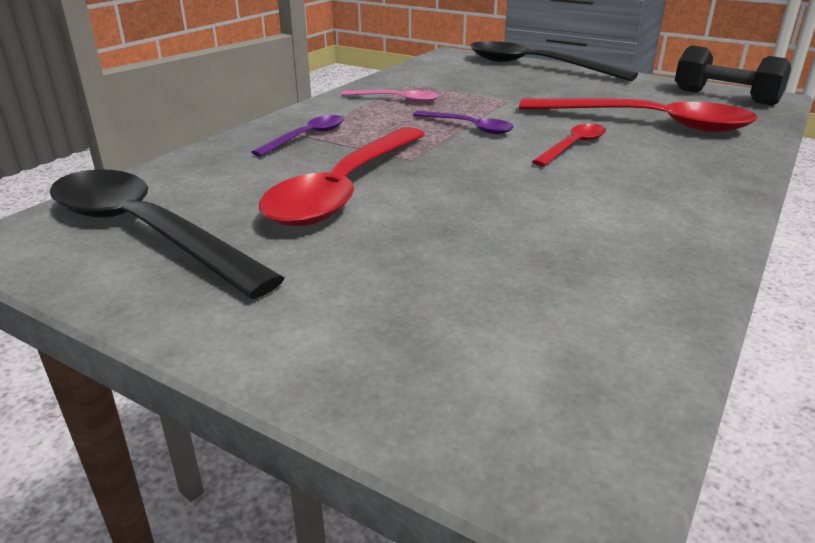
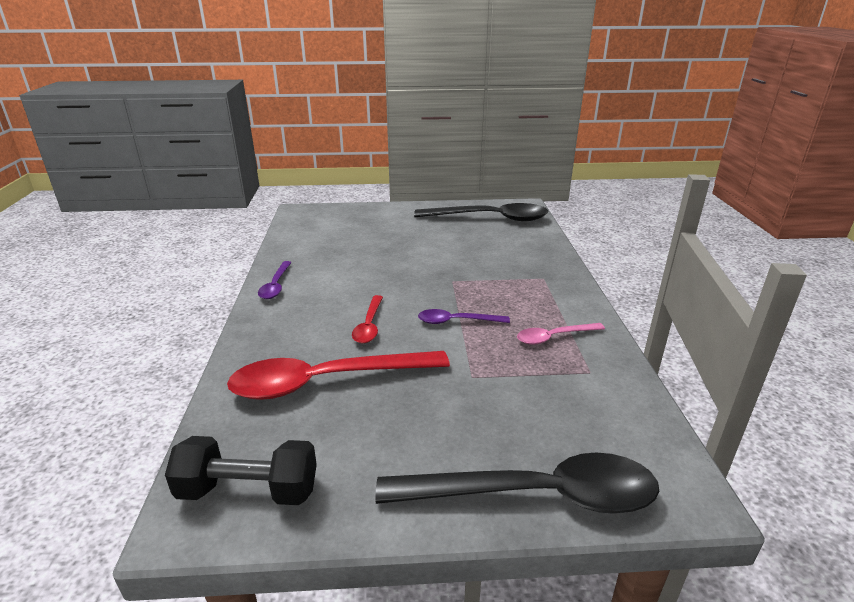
camera: 145 degrees right, 0 degrees up
purple spoon [251,115,344,157] -> purple spoon moved to [258,261,292,299]
red spoon [259,127,425,226] -> none

